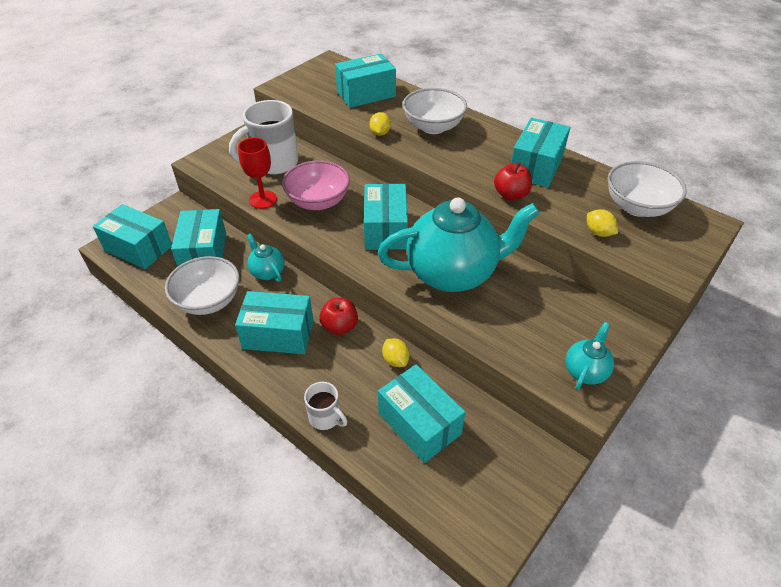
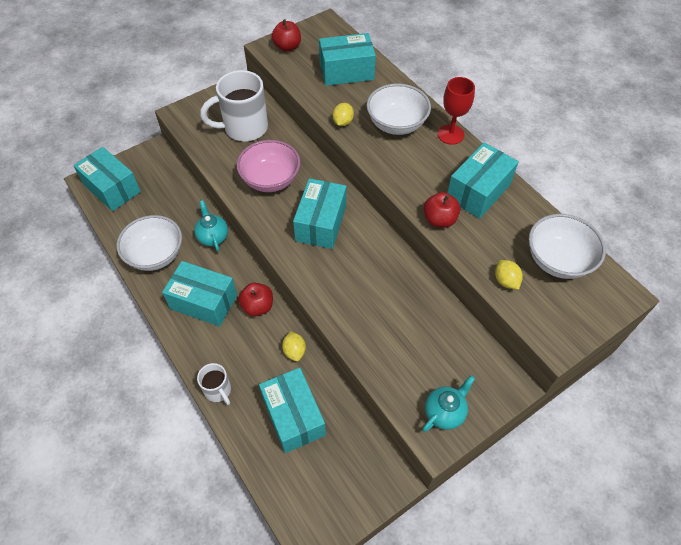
camera: 15 degrees right, 10 degrees up
turquoise box [171,209,226,267] -> none
red goblet [238,138,277,209] -> red goblet moved to [438,77,475,145]
turquoise teapot [378,197,540,292] -> none
none -> red apple [272,19,301,52]

